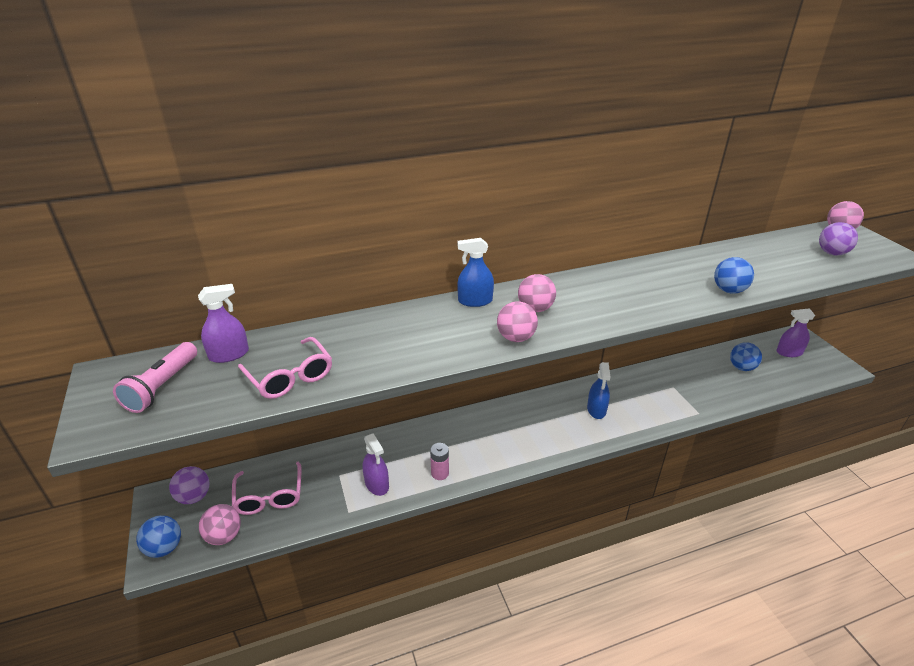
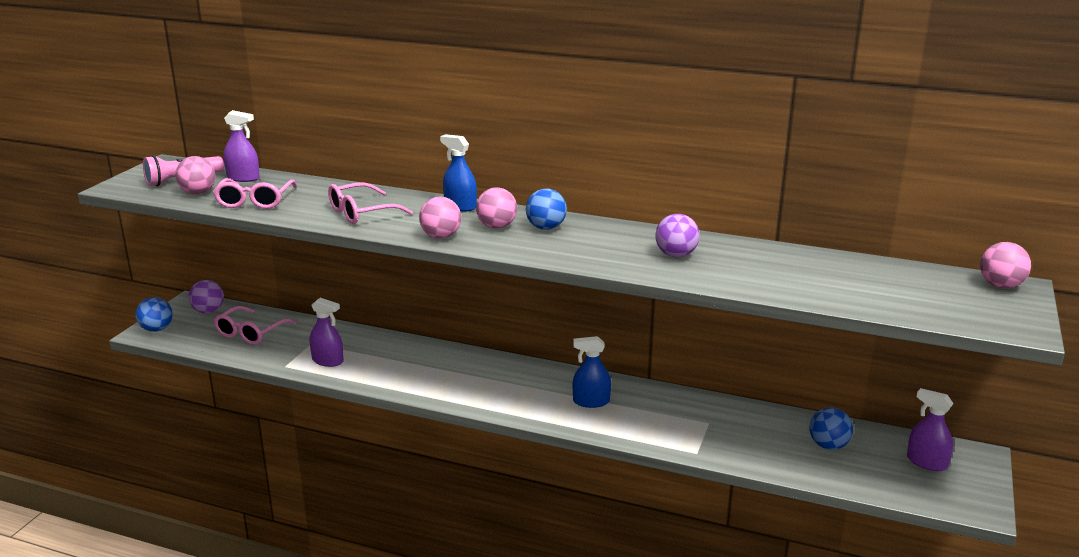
camera: 40 degrees right, 10 degrees down
pink ball [199,504,241,545] -> pink ball moved to [176,156,215,194]
purple spray bottle [363,433,389,496] -> purple spray bottle turned 75 degrees counterclockwise [309,297,344,367]
pink battery [430,443,449,480] -> none
blue spray bottle [587,362,611,419] -> blue spray bottle turned 45 degrees clockwise [573,336,611,408]
blue ball [714,257,754,294] -> blue ball moved to [526,188,567,230]
purple ball [819,222,858,255] -> purple ball moved to [655,214,700,257]
none -> pink glasses [328,182,413,224]

